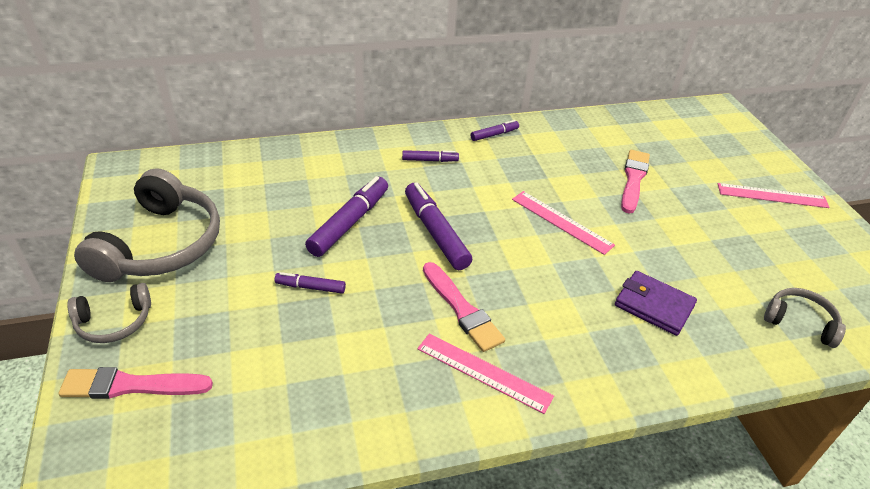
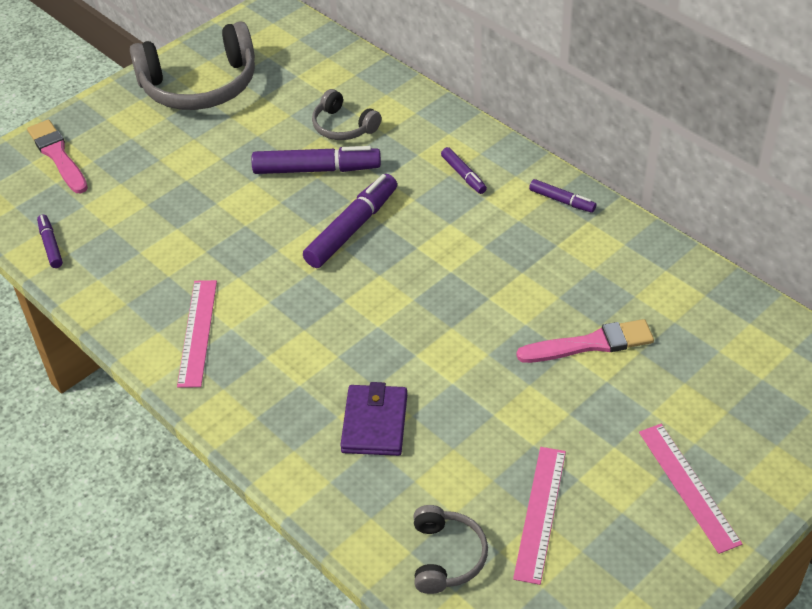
camera: 65 degrees right, 5 degrees up
grey headphones [67,283,151,343] -> grey headphones moved to [312,89,381,140]
purple marker [275,272,346,294] -> purple marker moved to [37,215,63,268]
pink brush [423,262,505,352] -> none
pink ruler [512,191,615,255] -> pink ruler moved to [513,447,566,585]

